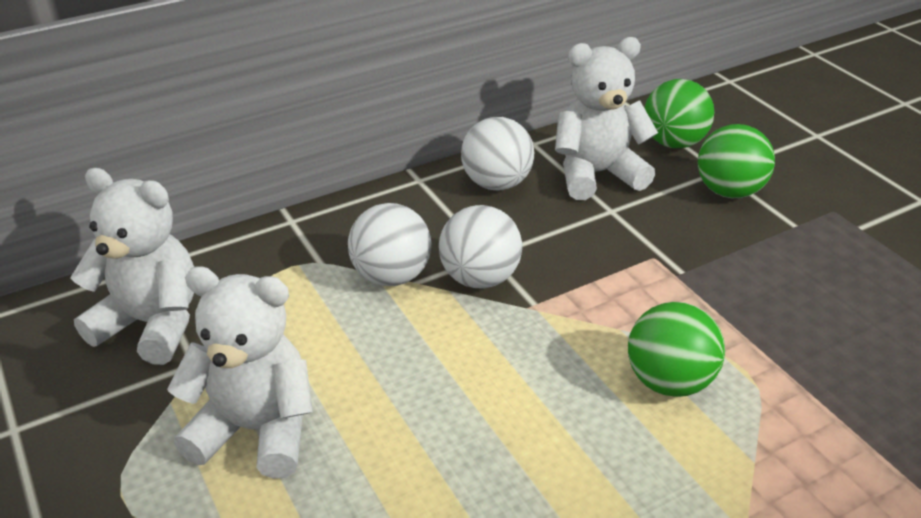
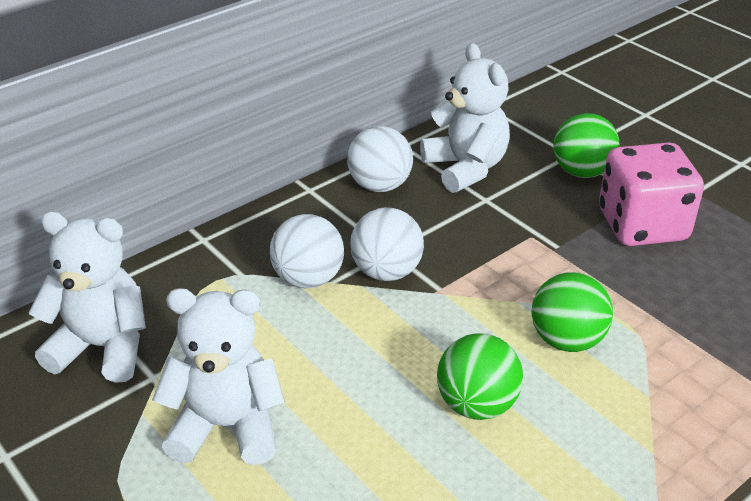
camera: 10 degrees left, 0 degrees up
white teddy bear [555,37,658,200] -> white teddy bear turned 90 degrees clockwise [420,43,510,193]
green ball [645,79,714,148] -> green ball moved to [437,334,523,420]
none -> pink dice [599,142,704,246]

